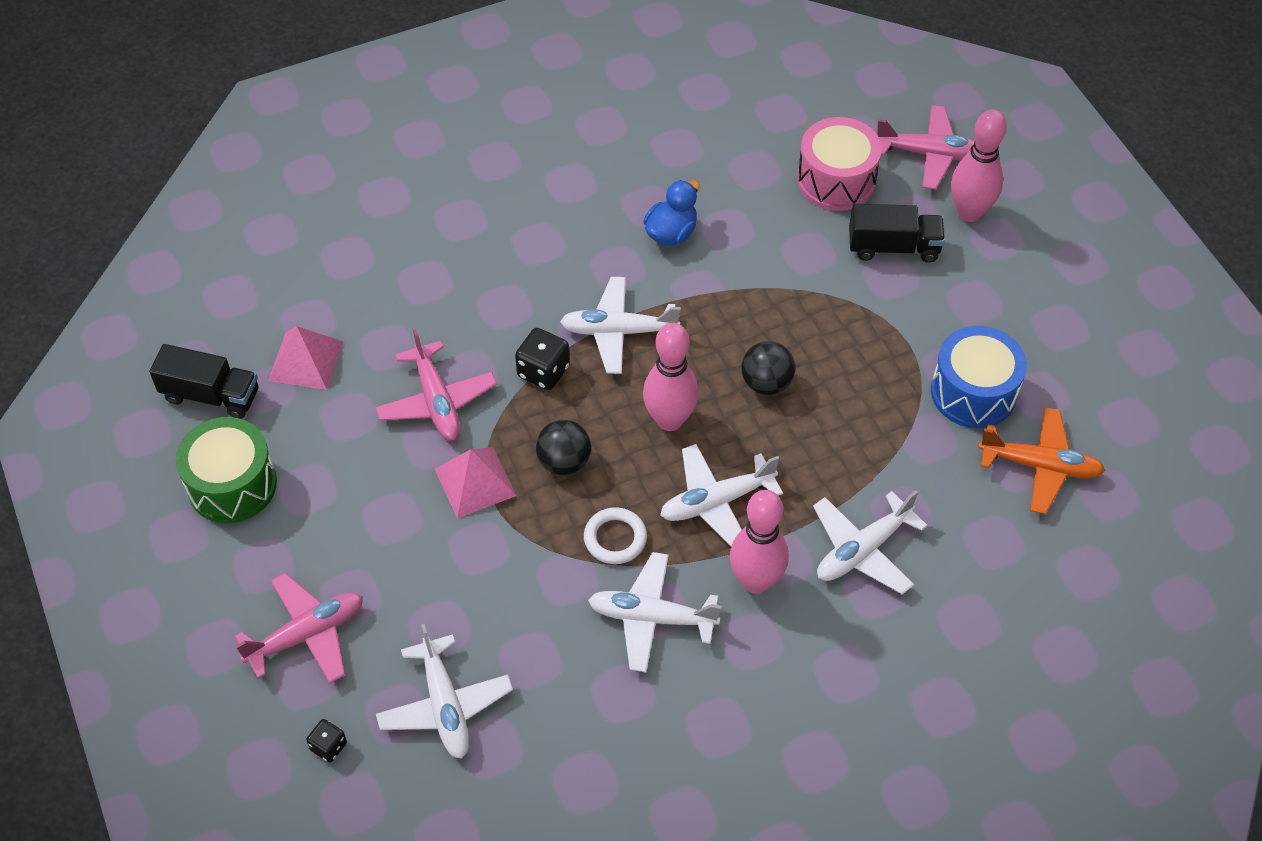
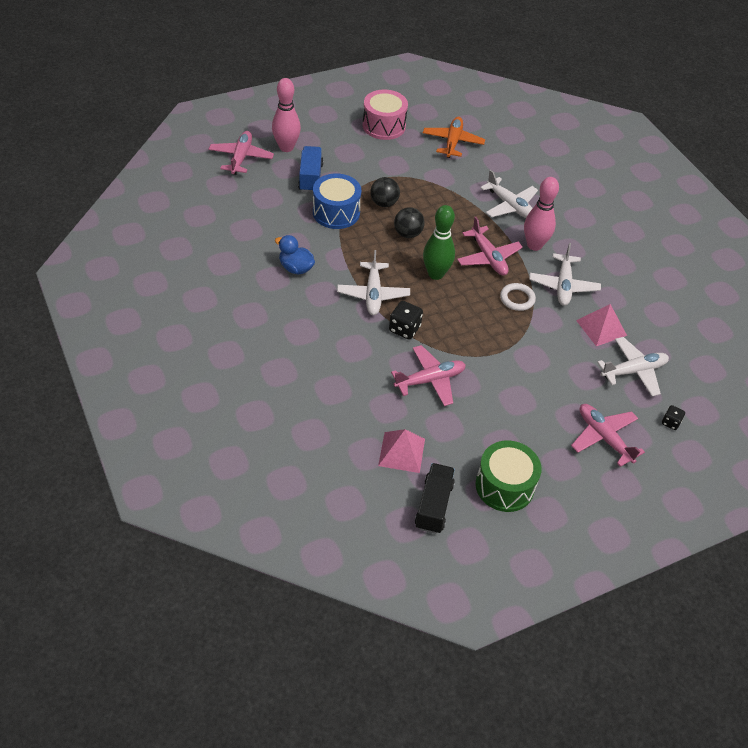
camera: 95 degrees left, 5 degrees down
pink pyramid [435,447,516,518] -> pink pyramid moved to [576,304,627,346]
black ball [536,420,591,475] -> black ball moved to [370,177,400,207]
pink bowling pin [643,323,699,431] -> green bowling pin [423,205,455,280]
white plane [660,444,783,546] -> pink plane [457,217,523,275]
pink drum [797,117,882,211] -> pink drum moved to [363,89,408,140]
black truck [849,204,945,263] -> blue truck [298,146,324,192]
blue drum [931,326,1027,428] -> blue drum moved to [313,173,361,229]

